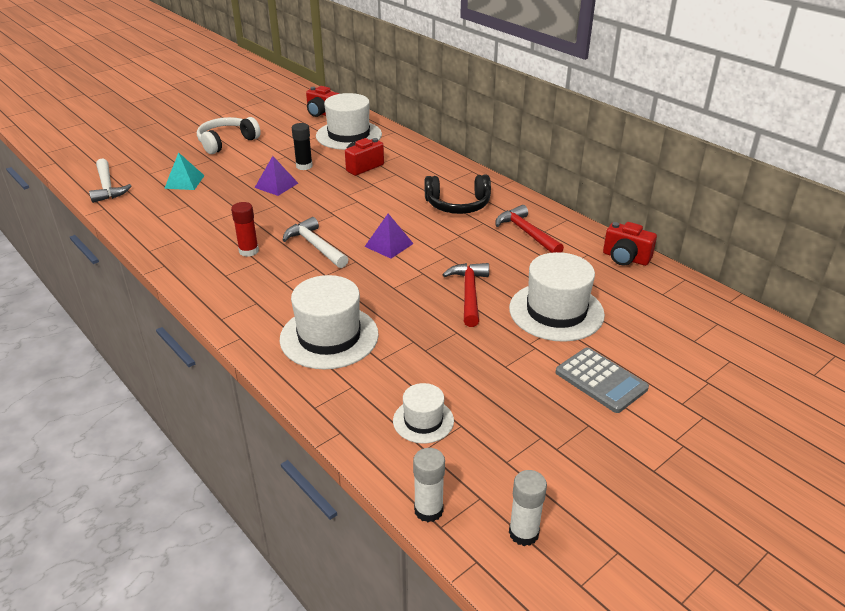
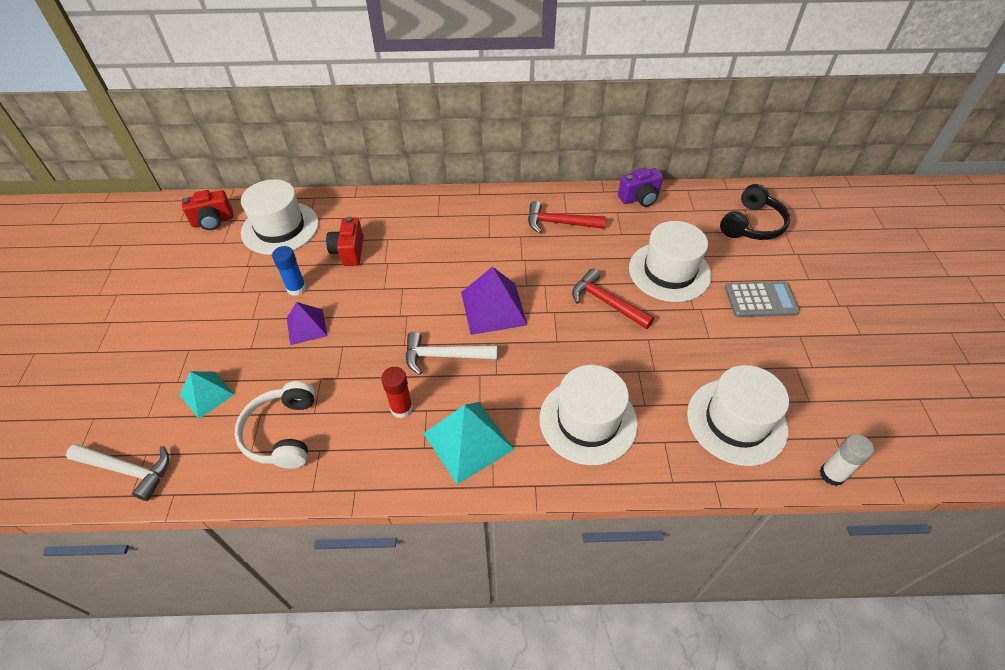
camera: 50 degrees left, 15 degrees up
white headphones [197,117,261,154] -> white headphones moved to [235,381,315,469]
black glue stick [292,123,313,170] -> blue glue stick [272,246,306,296]
purple pyramid [364,214,414,259] -> purple pyramid [461,267,527,335], size x1.59
white hat [393,383,454,443] -> white hat [687,365,789,466], size x1.83
black headphones [424,175,491,214] -> black headphones moved to [720,184,790,240]
white glue stick [509,470,547,546] -> none
red camera [603,222,657,266] -> purple camera [618,167,663,207]
none -> turquoise pyramid [423,402,515,485]

